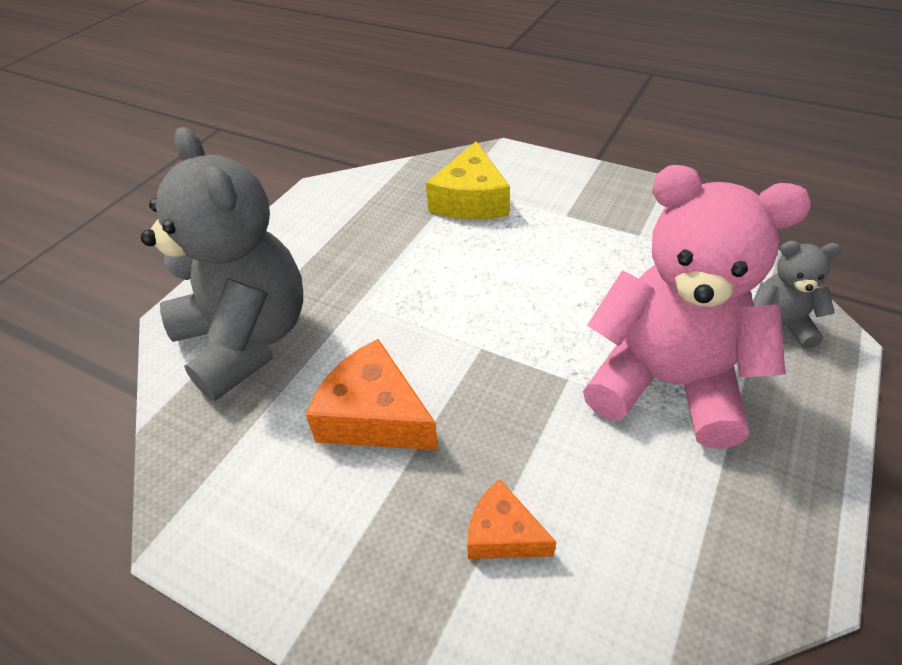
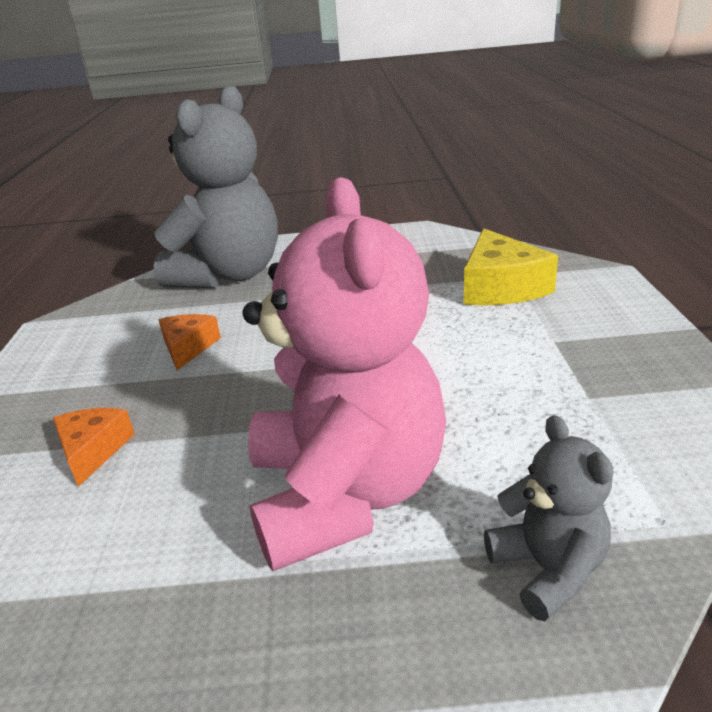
camera: 60 degrees right, 15 degrees down
orange cheese [306,339,438,450] -> orange cheese [159,314,221,370], size x0.60
yellow cheese [426,141,510,220] -> yellow cheese turned 75 degrees counterclockwise [464,229,558,305]

